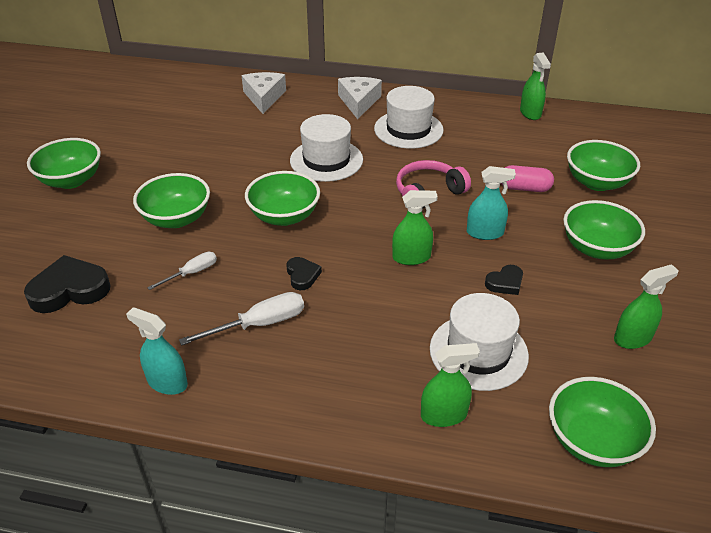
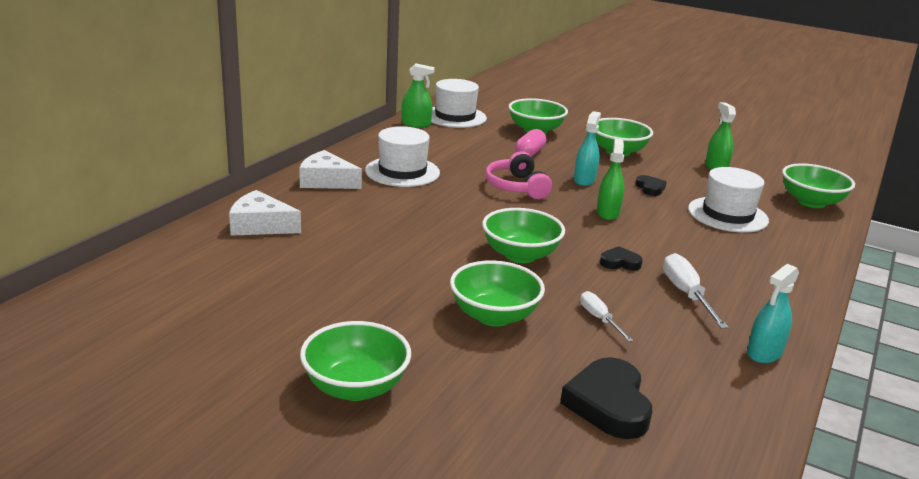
camera: 75 degrees left, 15 degrees down
white hat [290,114,363,182] -> white hat moved to [431,79,487,128]
green spray bottle [421,343,480,427] -> none

